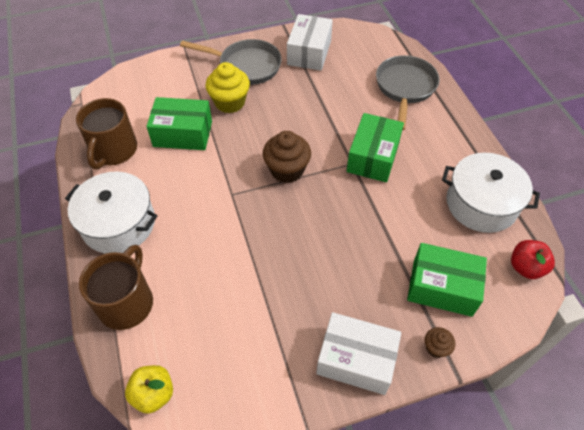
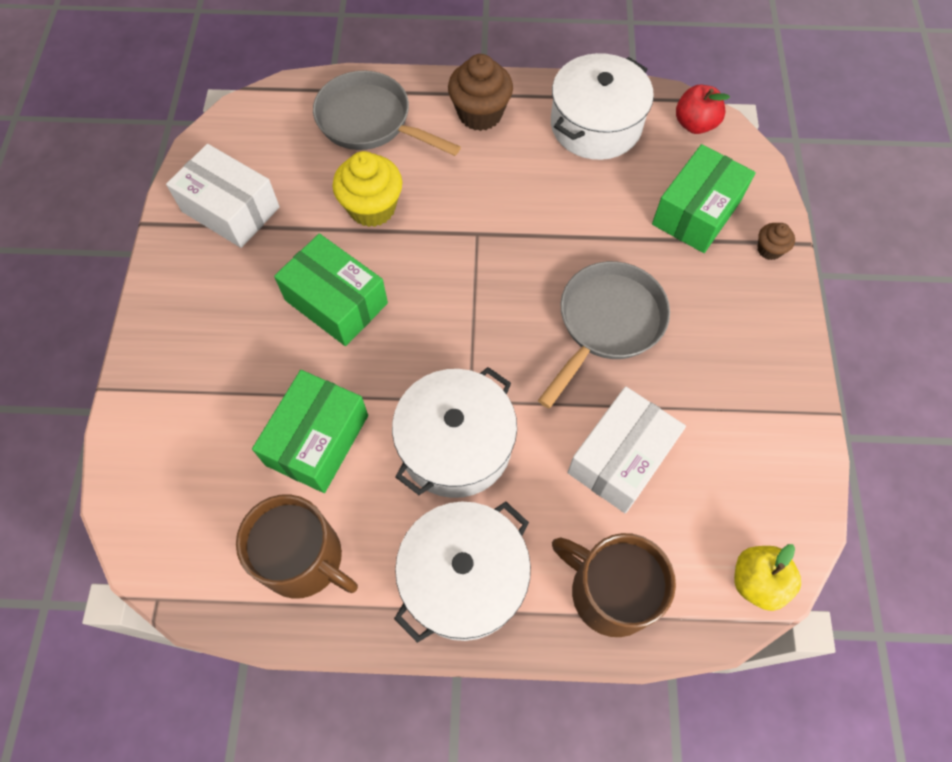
camera: 70 degrees left, 10 degrees up
grey pan [180,39,282,85] -> grey pan moved to [538,261,670,408]
yellow cupcake [206,62,250,113] -> yellow cupcake moved to [332,151,402,227]
brown cupcake [263,131,311,183] -> brown cupcake moved to [448,54,513,131]
white box [316,312,401,395] -> white box moved to [567,386,686,513]
green box [347,113,404,182] -> green box moved to [274,234,388,346]
none -> white pot [392,367,517,498]

